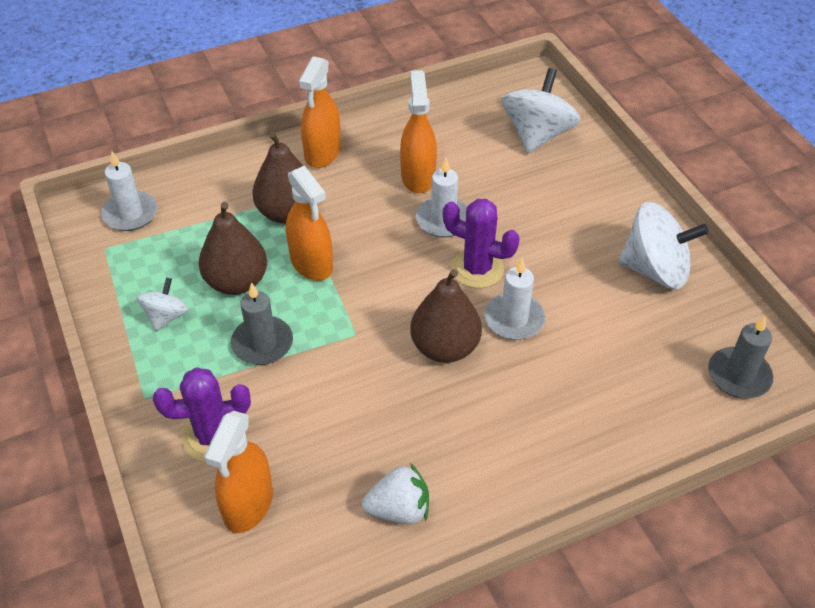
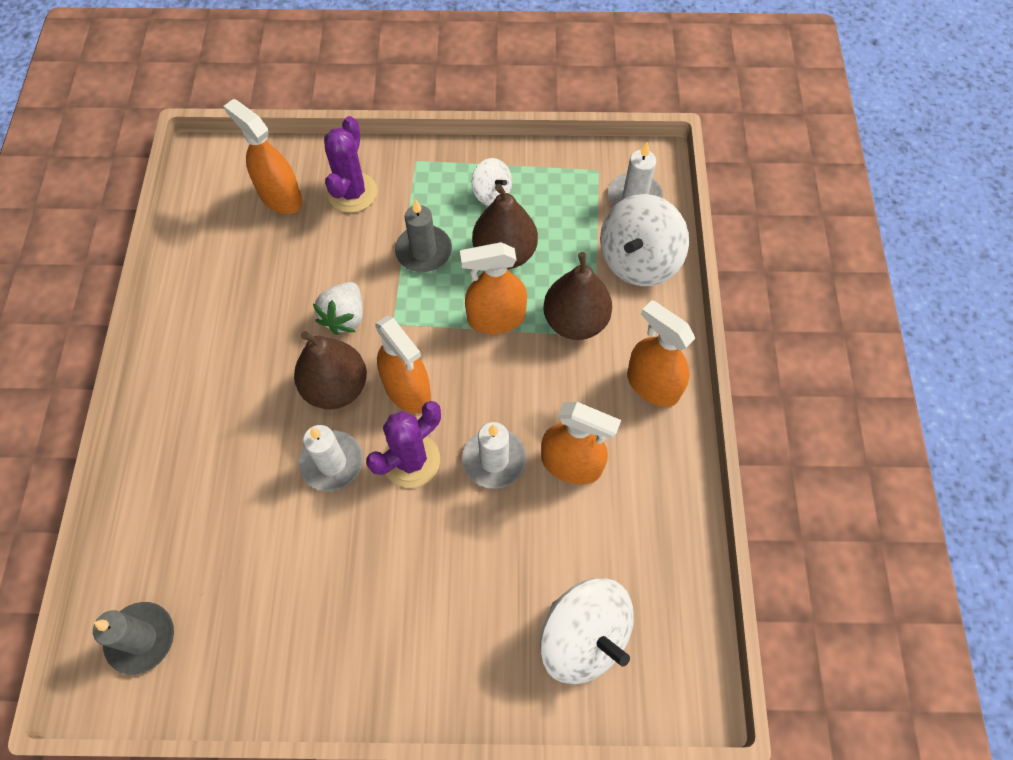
camera: 115 degrees right, 15 degrees up
white strawberry [362,463,429,524] -> white strawberry moved to [313,282,363,335]
white spinning top [618,202,709,289] -> white spinning top moved to [600,194,689,286]
none -> orange spray bottle [375,315,431,413]

